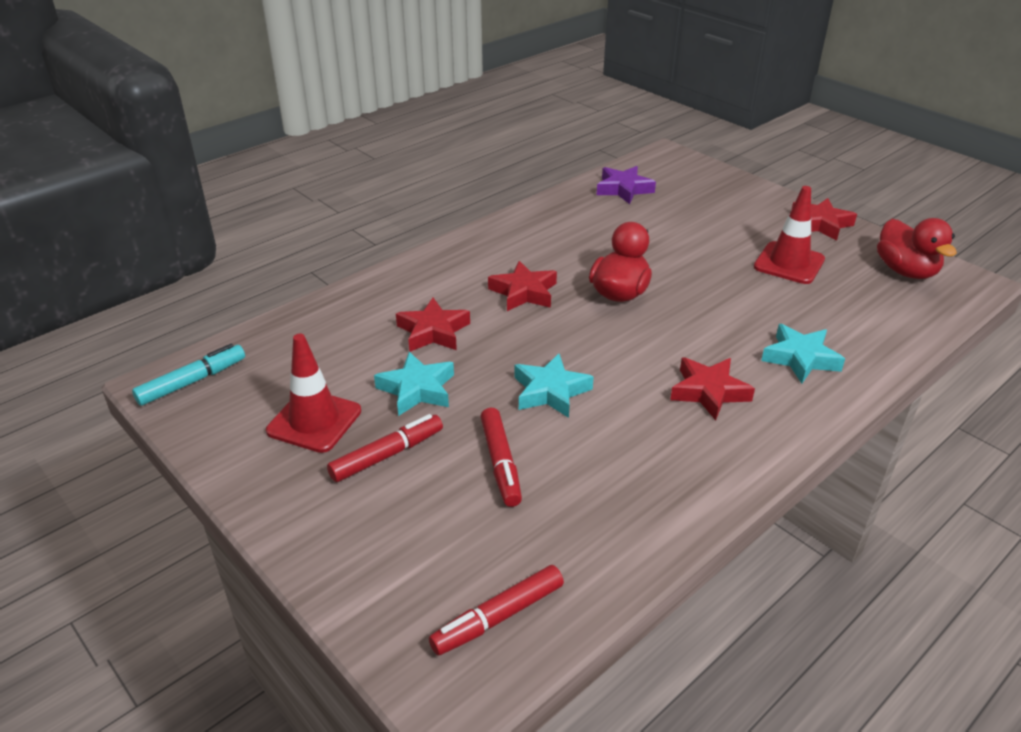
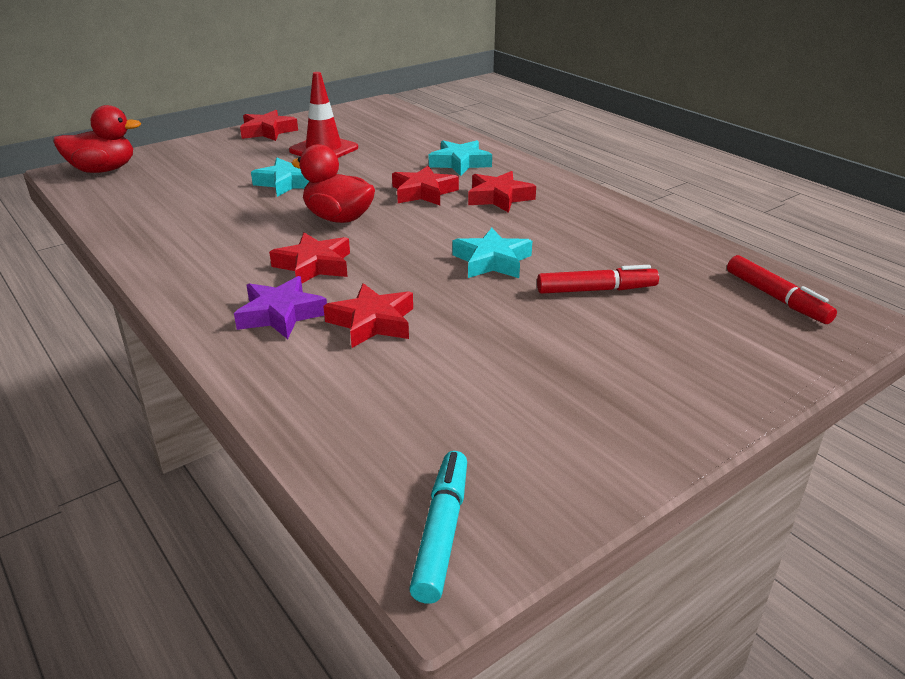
camera: 85 degrees left, 5 degrees down
turquoise marker [132,344,245,406] -> turquoise marker turned 45 degrees clockwise [409,451,467,604]
red traffic cone [266,334,361,453] -> none
red marker [327,414,443,482] -> none
turquoise star [374,352,454,416] -> turquoise star moved to [251,158,310,197]
purple star [597,166,656,204] -> purple star moved to [234,276,327,339]
red duck [877,218,957,279] -> red duck moved to [53,105,141,173]
none -> red star [392,165,459,205]

